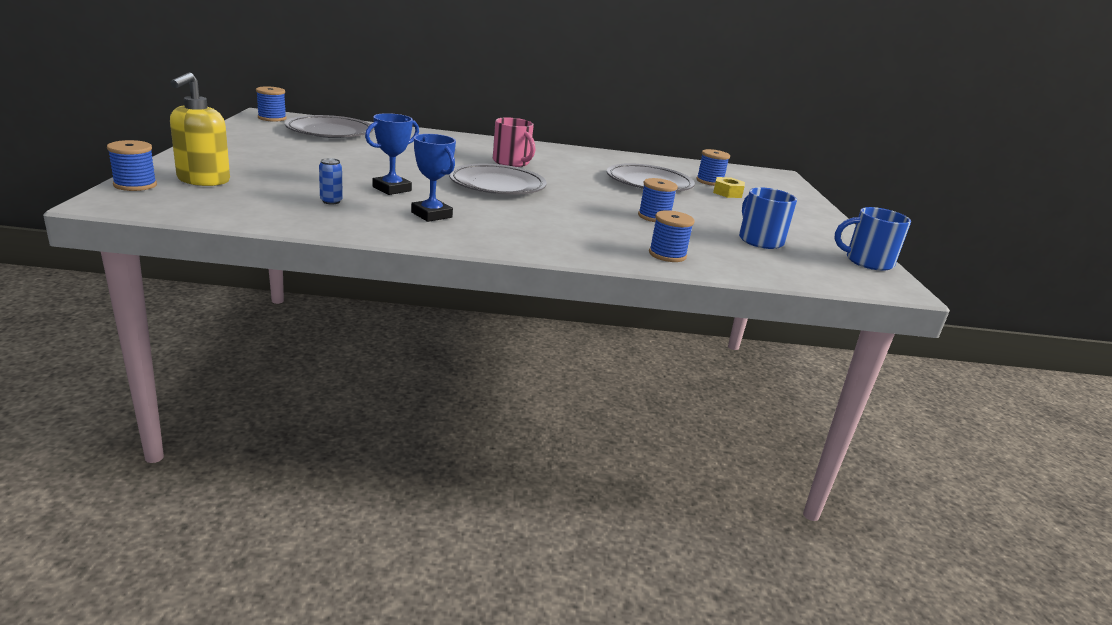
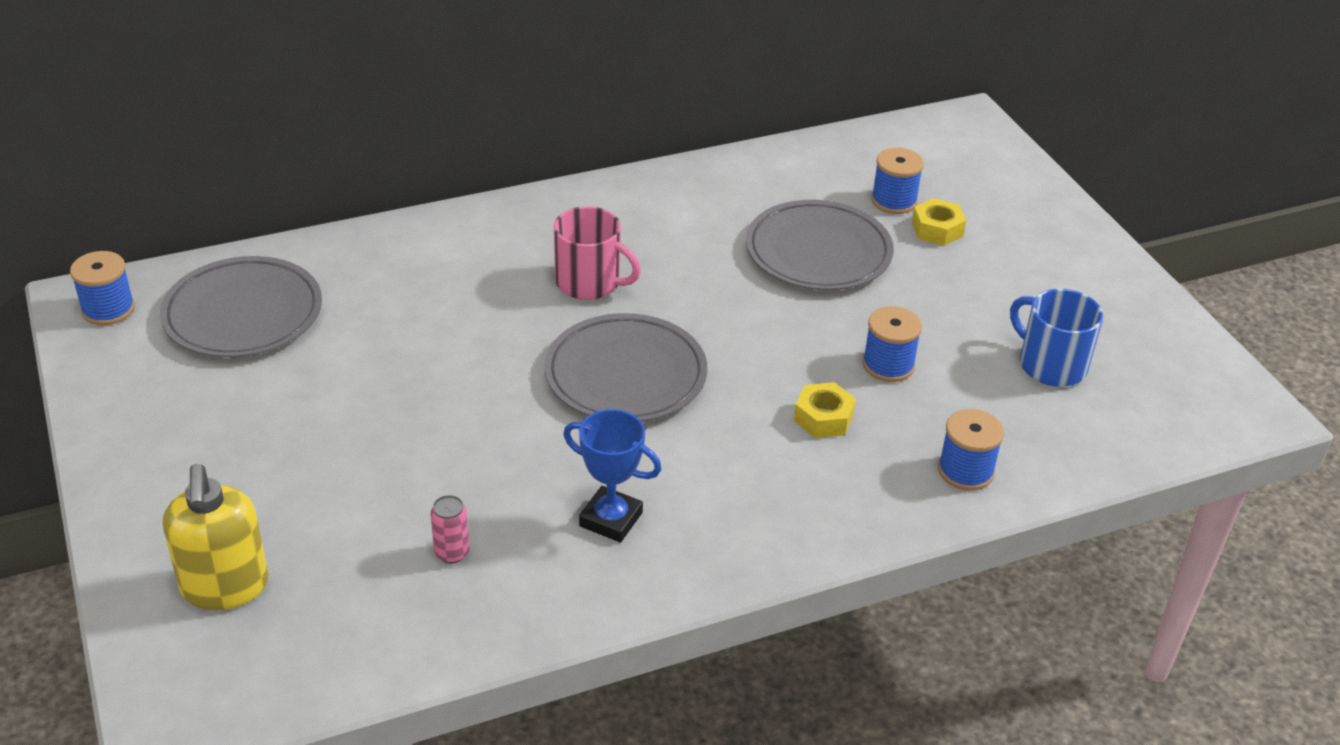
camera: 20 degrees left, 15 degrees up
blue spool [107,140,157,191] -> none
blue can [319,158,343,205] -> pink can [431,495,469,563]
blue trophy [365,113,419,195] -> none
blue mug [835,207,911,271] -> none
none -> yellow nut [794,382,856,438]

